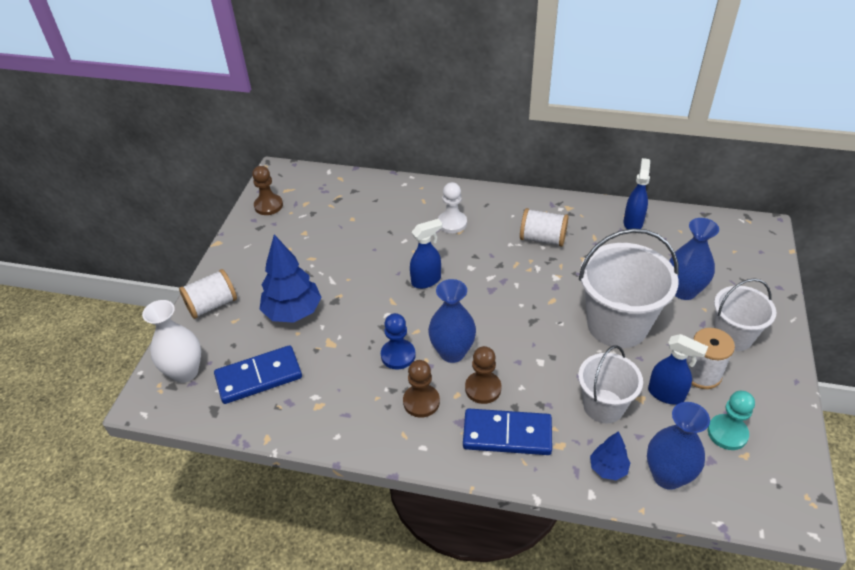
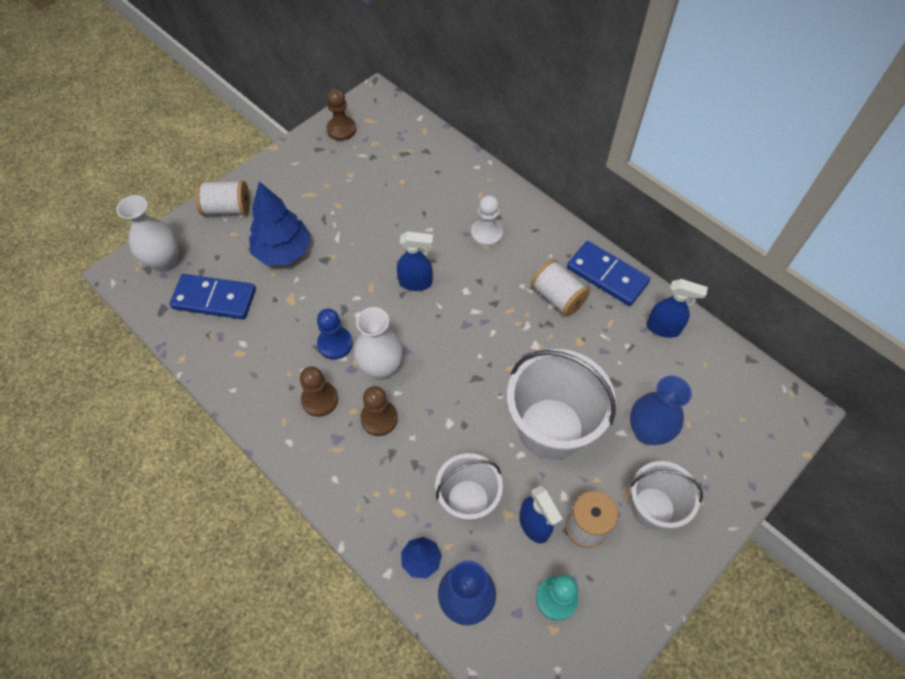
camera: 30 degrees right, 15 degrees up
blue vase [428,279,476,363] -> white vase [354,307,403,380]
blue domino [463,409,552,455] -> blue domino moved to [567,241,650,306]
blue spray bottle [624,158,650,229] -> blue spray bottle turned 60 degrees clockwise [647,279,708,338]

